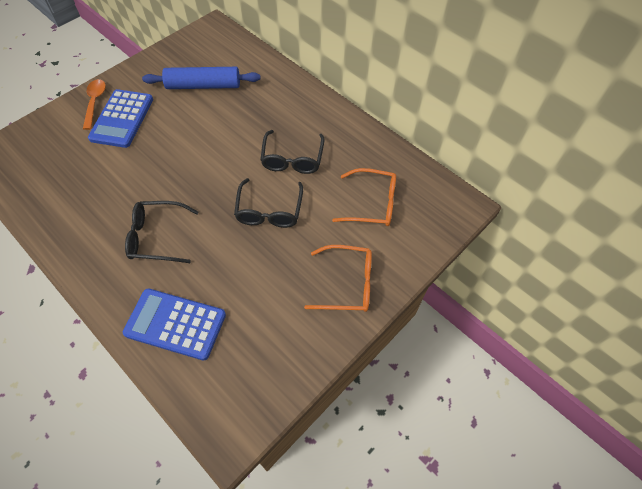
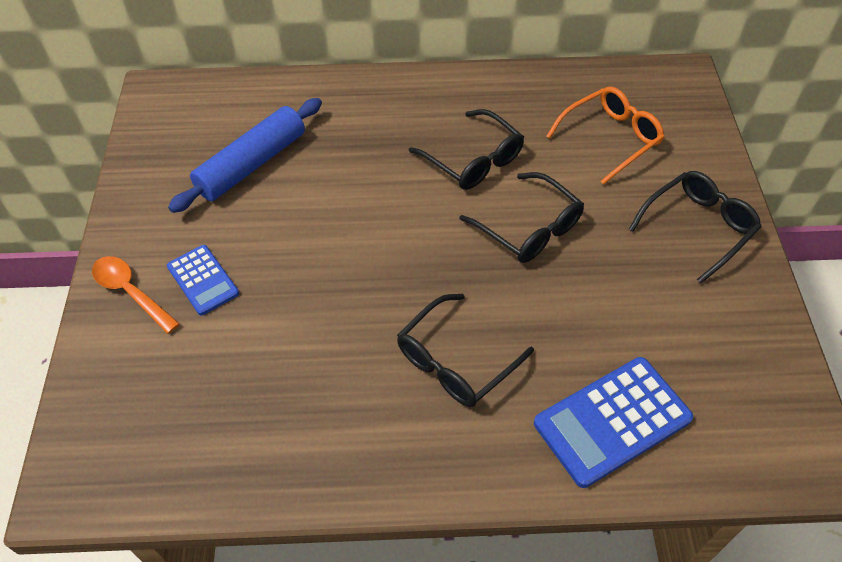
camera: 45 degrees left, 5 degrees down
blue calculator [88,89,153,148] -> blue calculator [167,245,239,316], size x0.60
orange glasses [304,245,372,312] -> black glasses [629,171,762,283]

